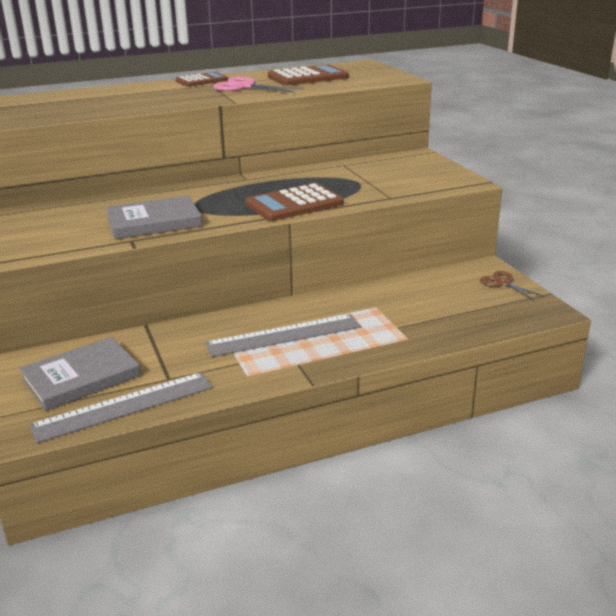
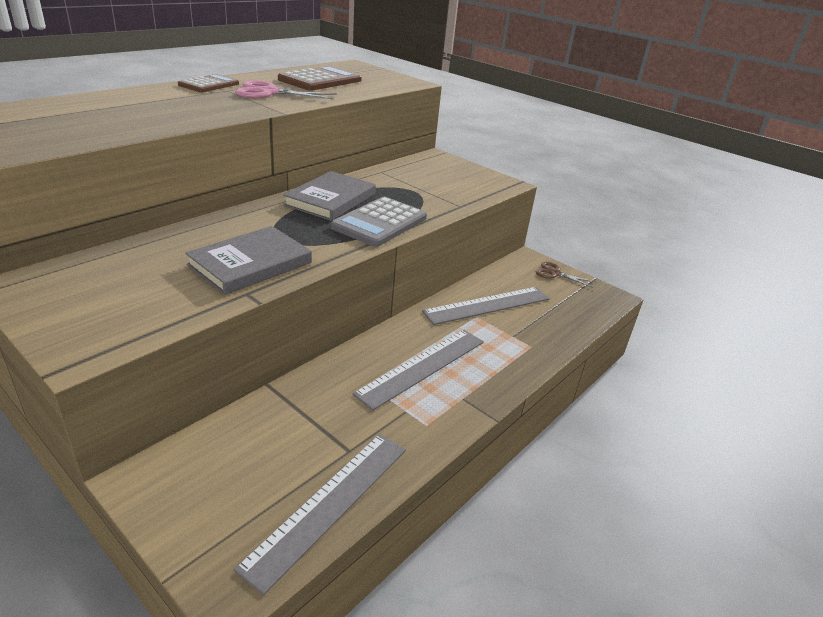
camera: 30 degrees left, 5 degrees up
grey book [19,337,141,411] -> grey book moved to [283,171,376,221]
brown calculator [246,183,344,221] -> grey calculator [331,197,427,247]
none -> grey ruler [422,287,550,325]

